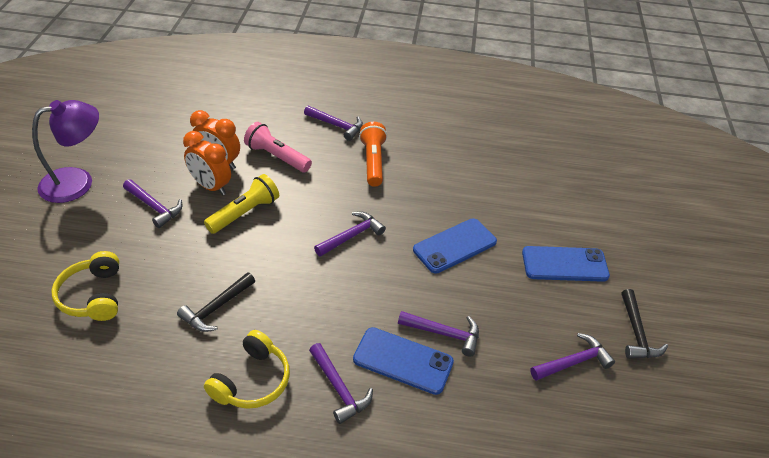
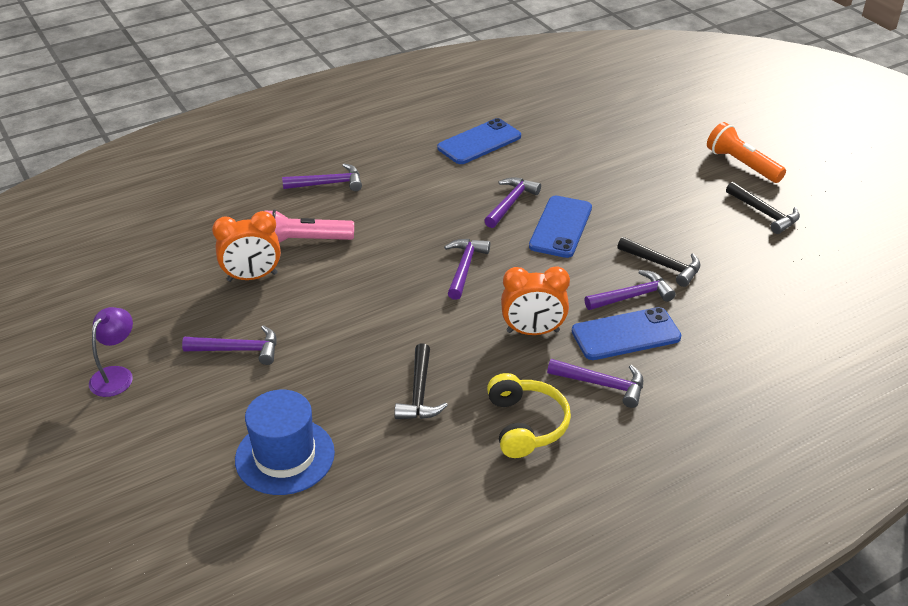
camera: 35 degrees left, 5 degrees down
purple lamp [32,100,99,203] -> purple lamp [89,307,133,397], size x0.61
yellow headphones [51,251,119,321] -> blue hat [235,390,335,495]
orange clock [183,131,231,195] -> orange clock moved to [501,266,570,335]
yellow flashlight [204,174,279,234] -> none
orange flashlight [359,122,387,187] -> orange flashlight moved to [707,122,786,183]
blue phone [522,246,610,282] -> blue phone moved to [437,118,521,164]
purple hammer [530,333,615,381] -> purple hammer moved to [484,177,541,228]
none -> black hammer [617,237,700,287]

